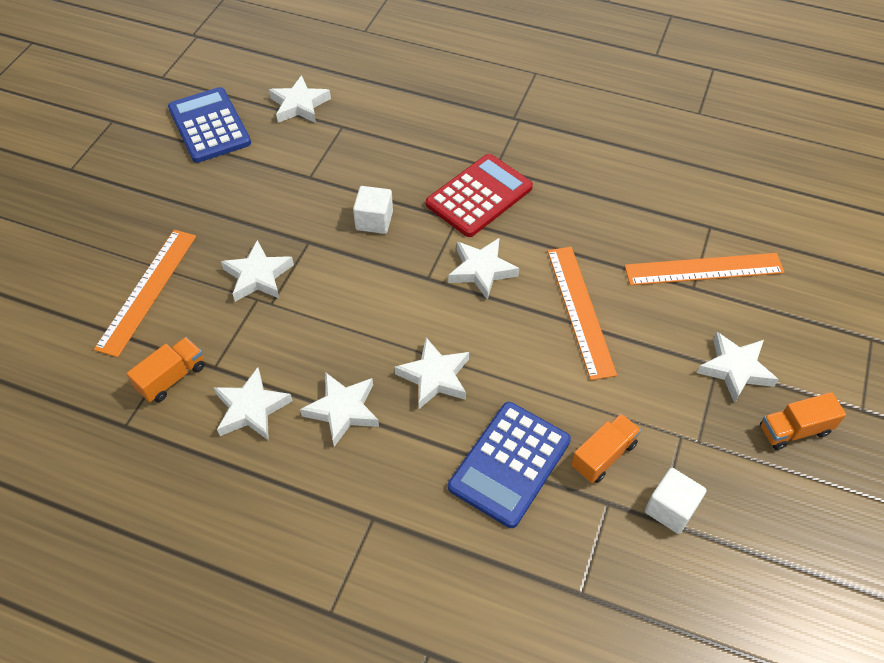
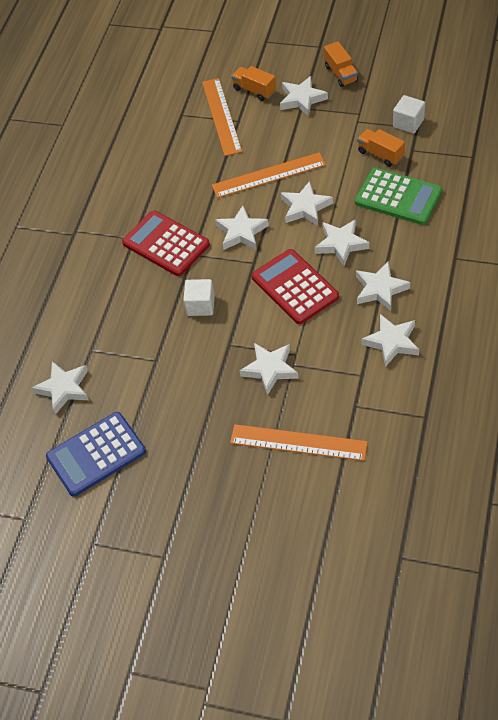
camera: 90 degrees left, 0 degrees up
orange truck [127,337,205,402] -> orange truck moved to [231,66,276,101]
blue calculator [448,402,571,528] -> green calculator [355,168,442,225]
none -> red calculator [252,249,339,324]
none -> white star [281,181,333,226]

